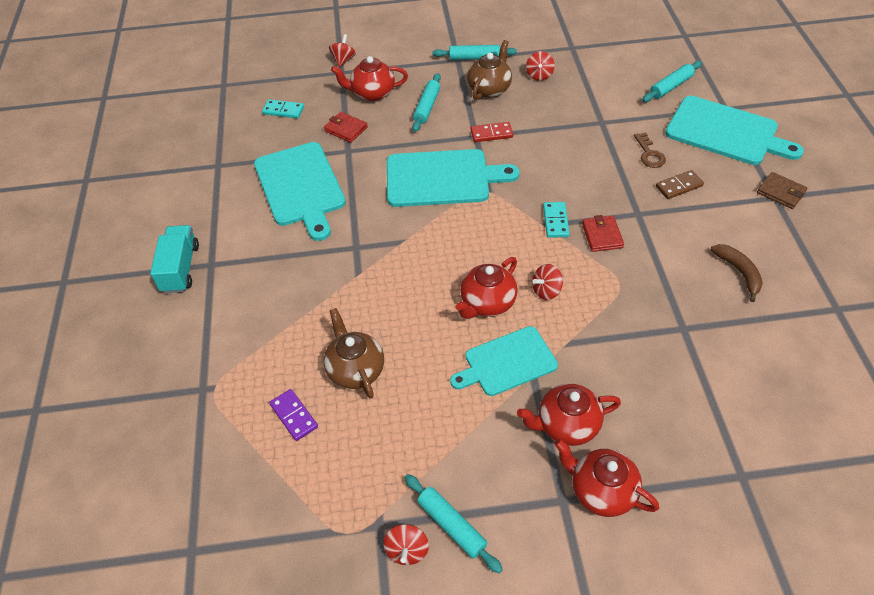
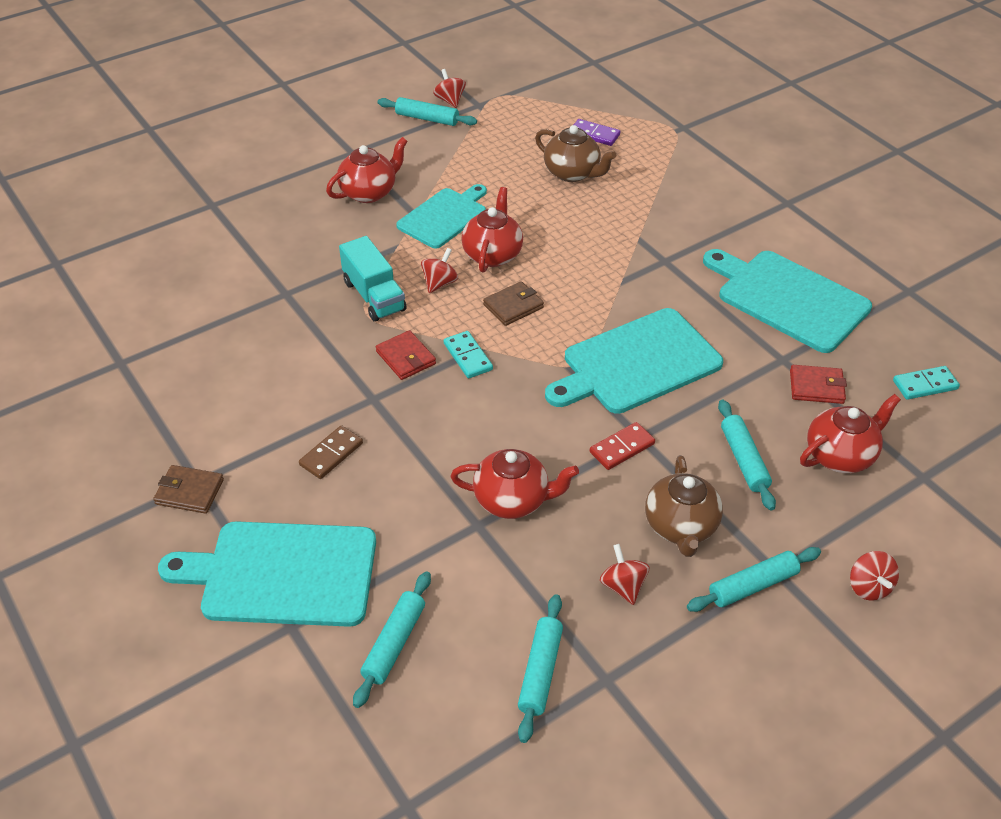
camera: 150 degrees right, 5 degrees down
turquoise truck [150,225,199,293] -> turquoise truck moved to [339,236,406,322]
red spinning top [329,34,356,67] -> red spinning top moved to [850,551,899,601]
red teapot [555,439,659,517] -> red teapot moved to [451,449,579,519]
brown key [634,132,666,168] -> none
brown banana [711,244,763,302] -> none
none -> brown wallet [483,281,544,326]
none -> turquoise rolling pin [518,594,563,743]

